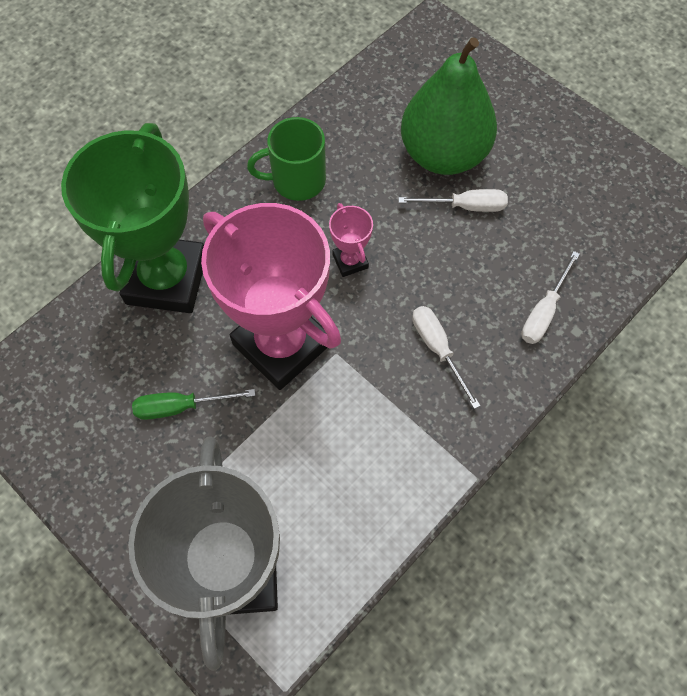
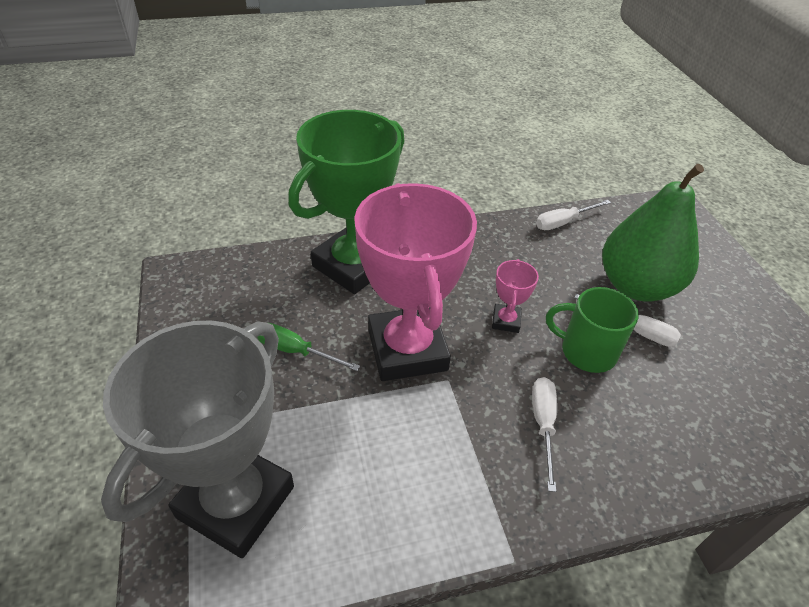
camera: 30 degrees right, 20 degrees down
green mug [247,117,326,201] -> green mug moved to [546,287,639,373]
white screwdriver [521,251,580,344] -> white screwdriver moved to [536,200,611,230]

